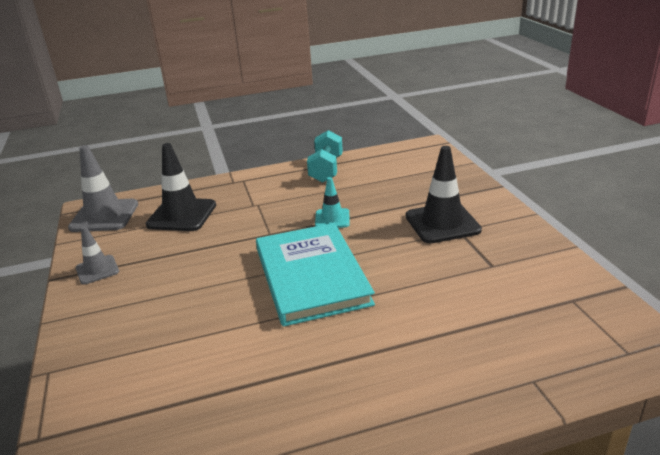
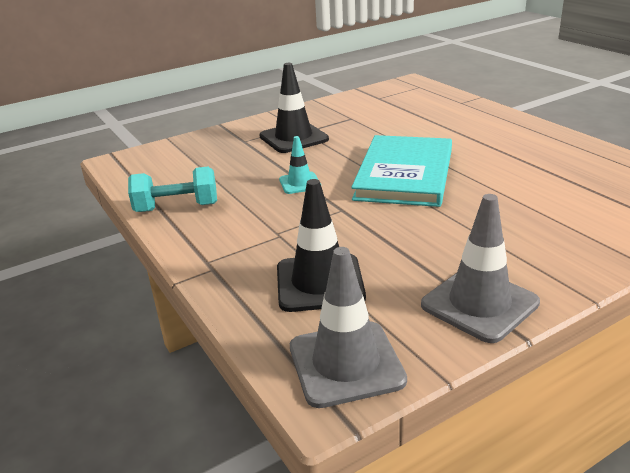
camera: 105 degrees left, 0 degrees up
grey traffic cone [76,226,119,285] -> grey traffic cone [421,194,540,343], size x1.74
turquoise book [256,223,375,327] -> turquoise book turned 45 degrees counterclockwise [351,135,452,207]

